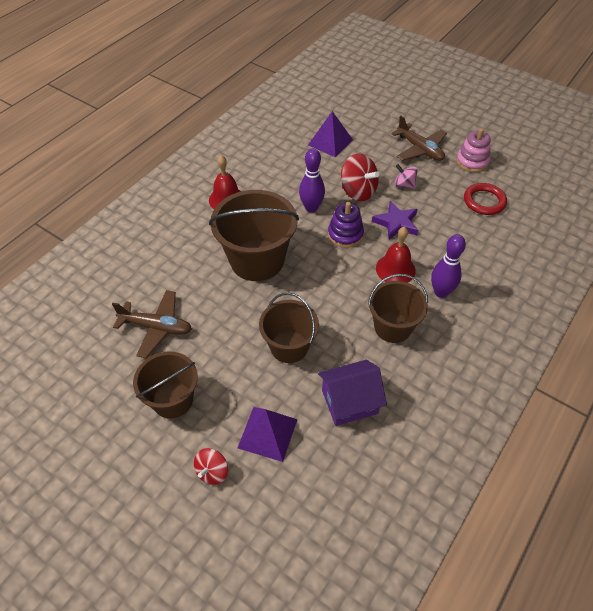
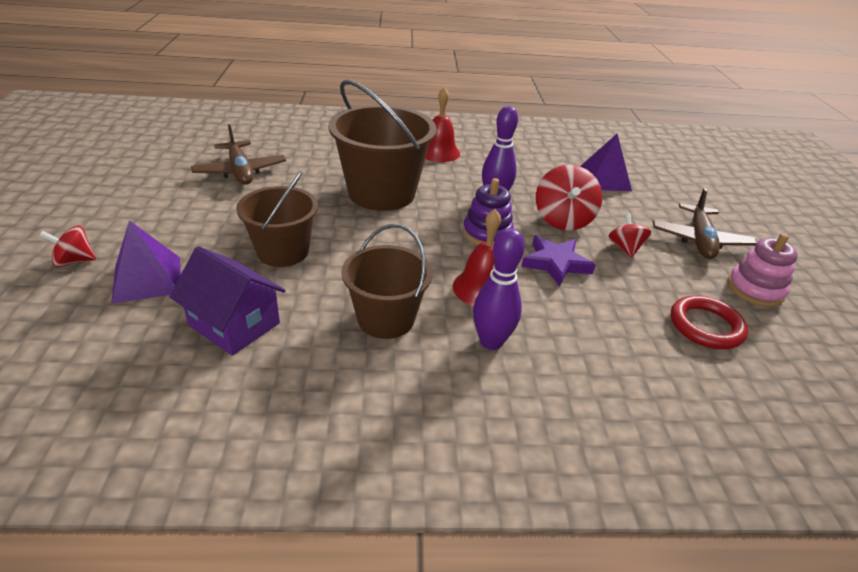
camera: 50 degrees right, 15 degrees down
brown bucket [133,351,198,419] -> none
pink spinning top [395,164,418,189] -> red spinning top [608,213,651,258]

